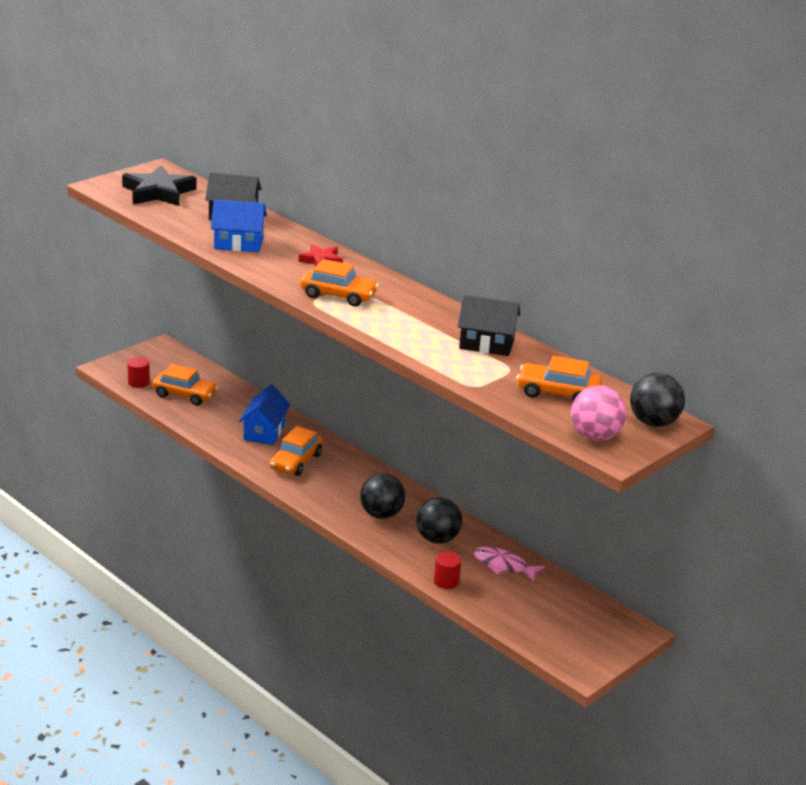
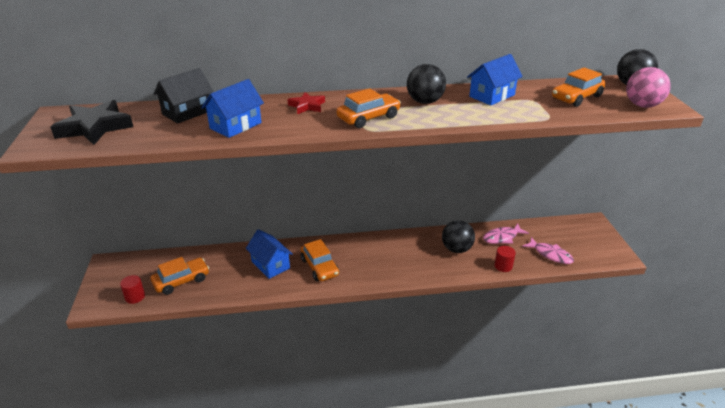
camera: 50 degrees left, 5 degrees up
black ball [360,473,405,519] -> black ball moved to [407,64,446,104]
black house [458,295,520,356] -> blue house [467,54,523,105]
none -> pink fish [522,237,574,264]

